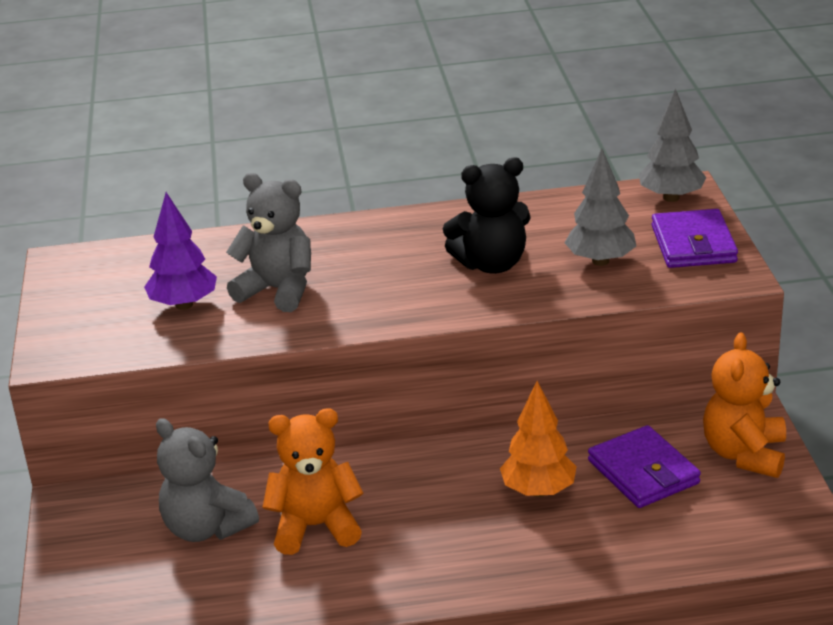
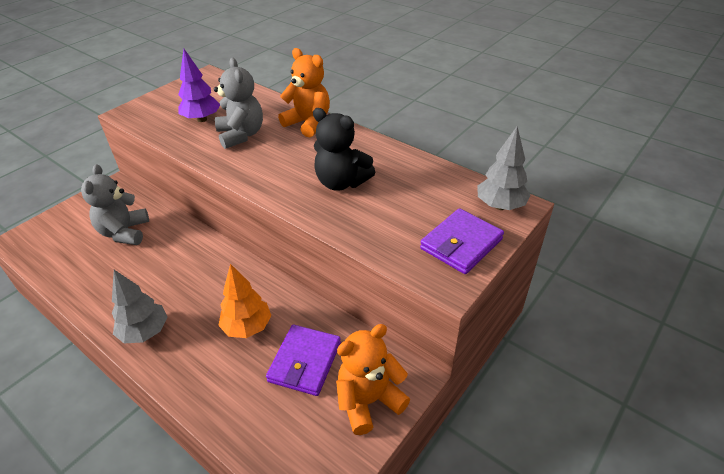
camera: 45 degrees right, 10 degrees up
orange teddy bear [263,408,363,555] -> orange teddy bear moved to [278,48,330,137]
grey tree [565,149,636,266] -> grey tree moved to [112,270,167,344]

